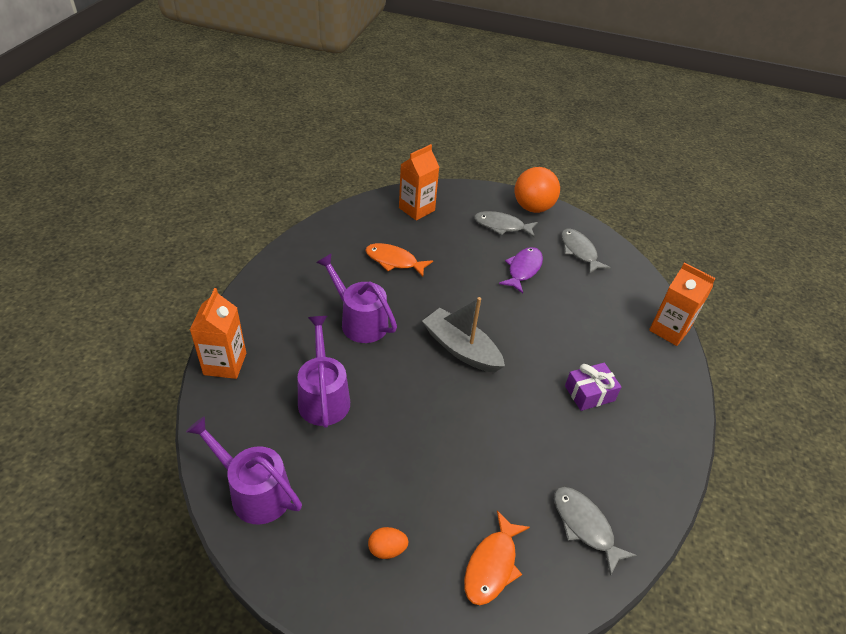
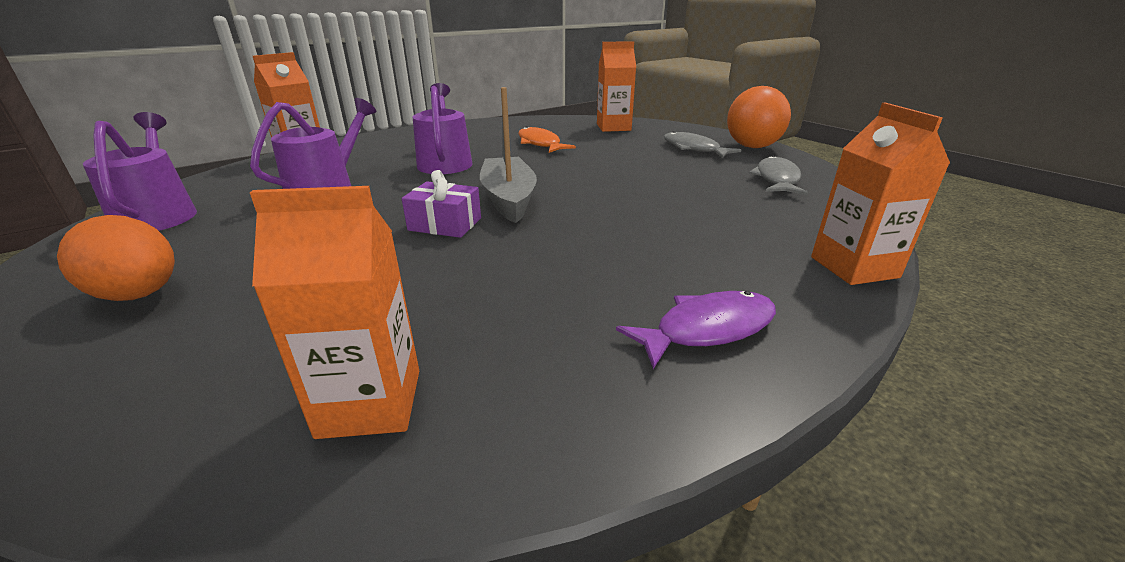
camera: 40 degrees right, 15 degrees down
orange egg [368,527,409,559] -> orange egg [57,215,175,301], size x1.80
orange fish [464,510,530,605] -> none
purple fish [499,247,543,293] -> purple fish moved to [616,291,776,369]
grey fish [554,487,637,576] -> orange carton [250,186,419,439]
purple gift [565,363,622,411] -> purple gift moved to [402,170,481,238]

